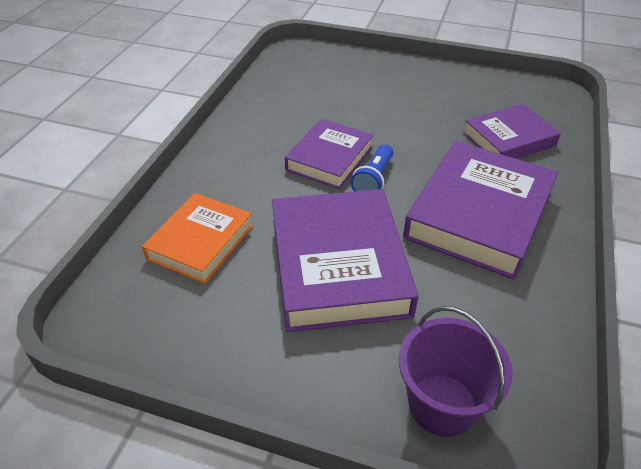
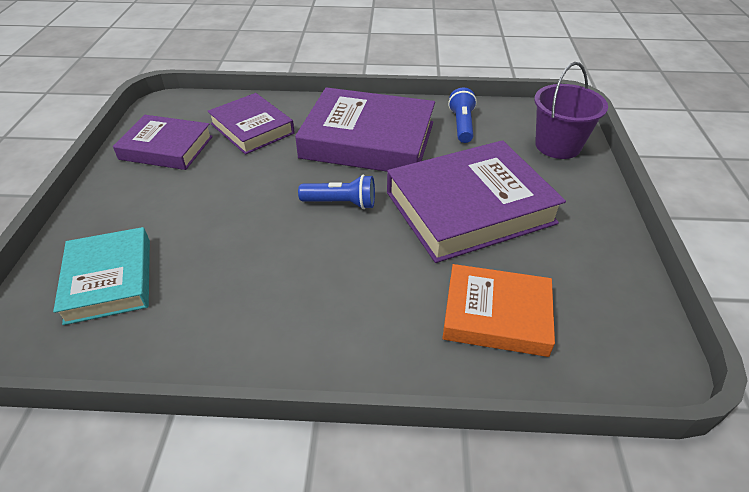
camera: 105 degrees left, 0 degrees up
purple book [285,119,373,189] -> purple book moved to [113,115,213,170]
none -> turquoise book [53,227,150,325]
none -> blue flashlight [448,87,477,143]

